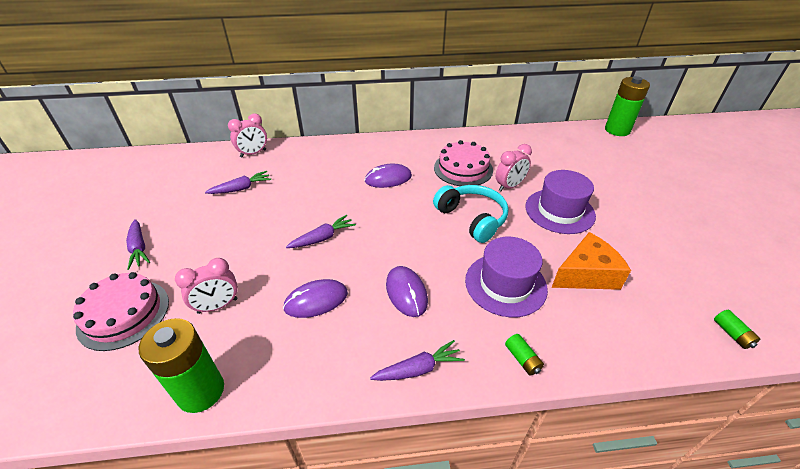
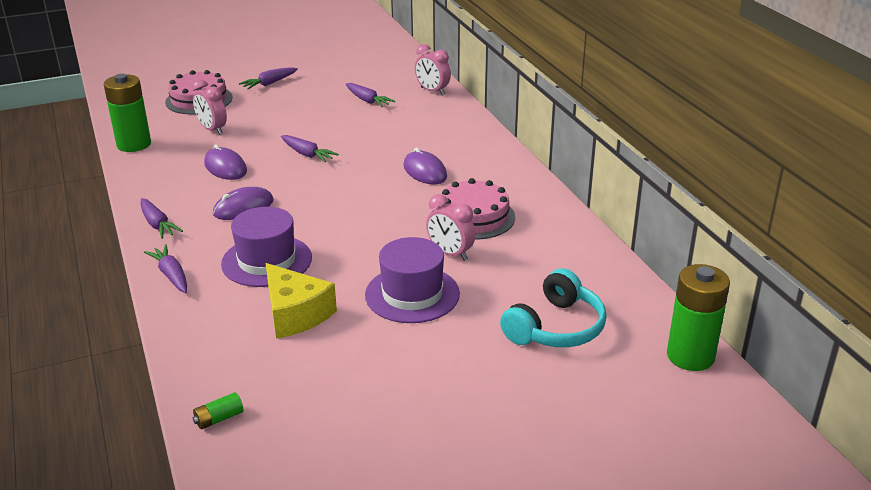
camera: 75 degrees right, 10 degrees down
turquoise headphones [433,185,509,243] -> turquoise headphones moved to [500,268,607,347]
green battery [505,334,544,376] -> purple carrot [144,244,187,293]
orange cheese [551,232,631,290] -> yellow cheese [266,263,337,339]

